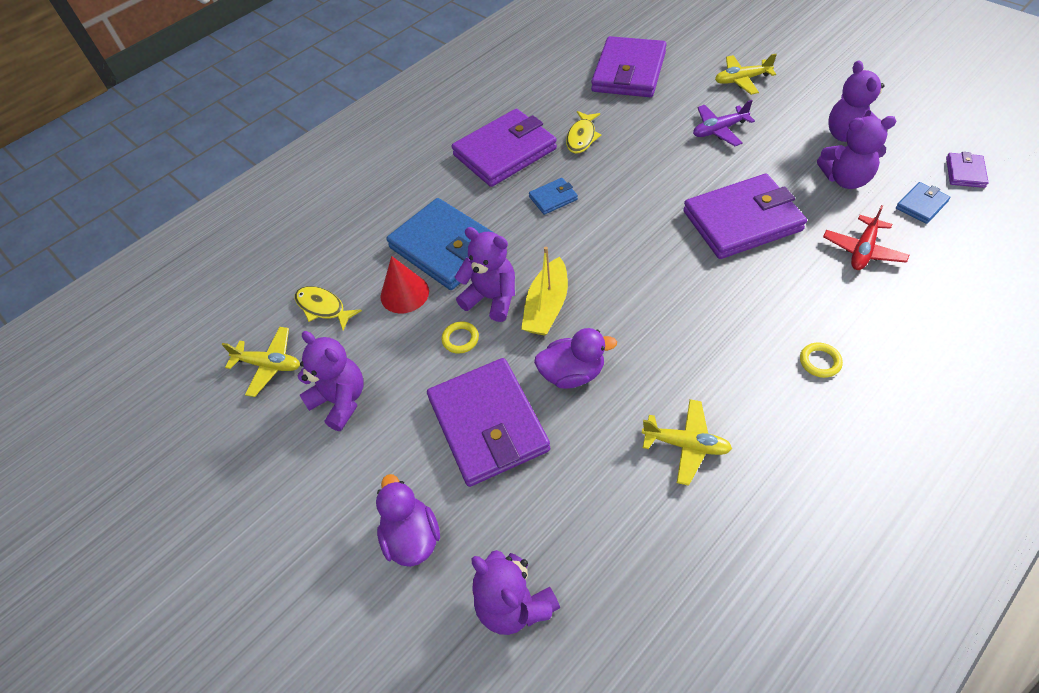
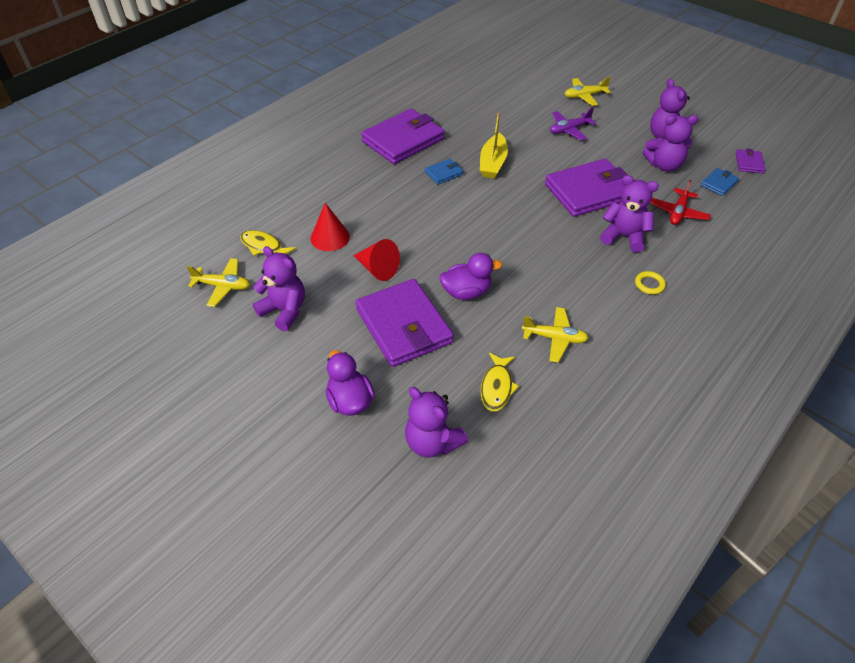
camera: 10 degrees left, 5 degrees down
blue wallet [386,198,492,290] -> none
yellow ring [442,321,479,354] -> red cone [353,239,400,281]
purple teddy bear [455,227,515,322] -> purple teddy bear moved to [600,175,659,253]
yellow boat [521,247,568,336] -> yellow boat moved to [480,113,508,178]
yellow fish [566,111,602,154] -> yellow fish moved to [480,353,519,411]
purple wallet [591,36,667,97] -> none

